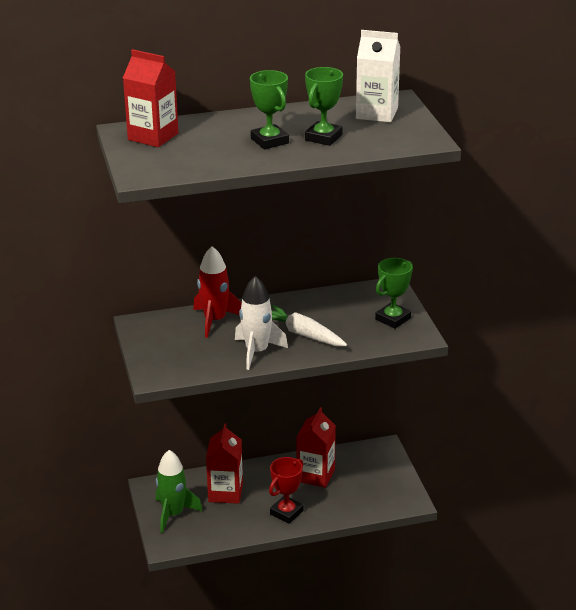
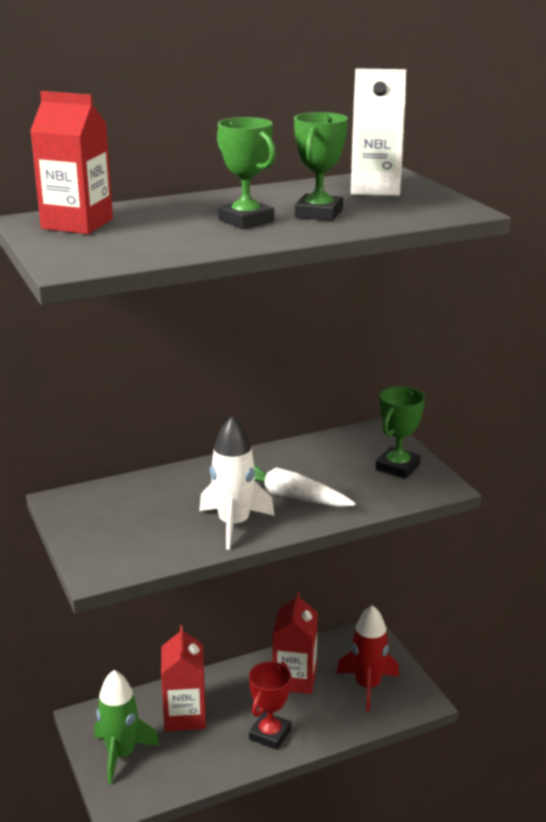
camera: 10 degrees left, 5 degrees down
red rocket [193,246,242,338] -> red rocket moved to [336,605,399,712]

